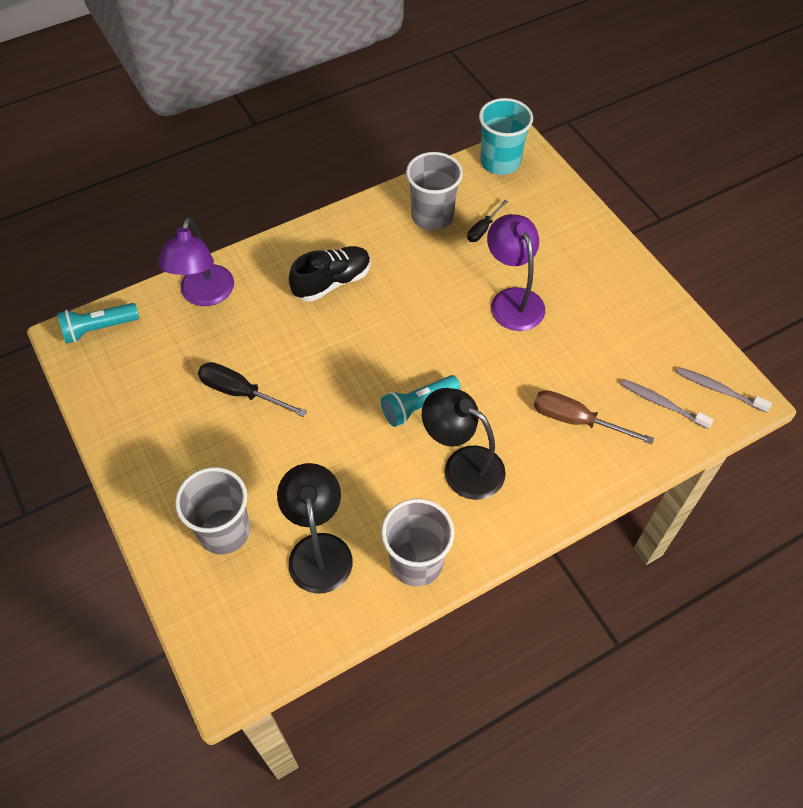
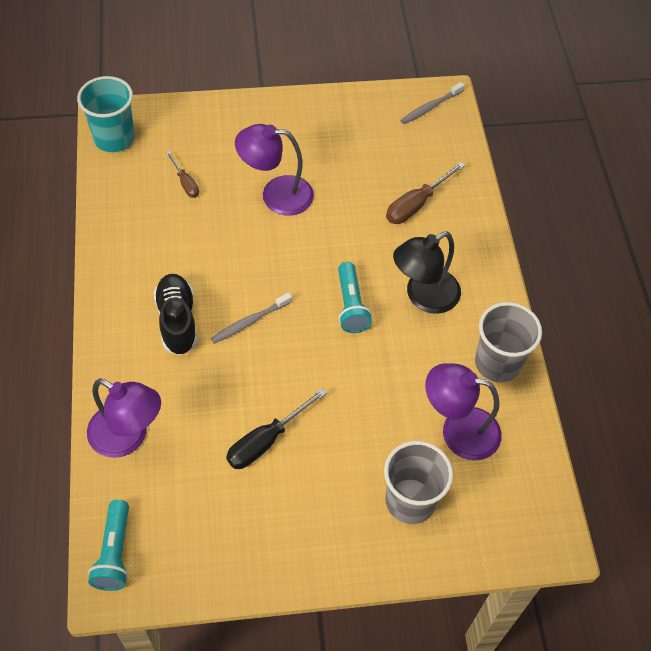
camera: 70 degrees left, 0 degrees up
black lamp [277,463,353,594] -> purple lamp [425,363,502,461]
grey cup [406,152,463,231] -> none
black screwdriver [467,200,508,242] -> brown screwdriver [166,151,199,198]
grey toothbrush [620,379,714,429] -> grey toothbrush moved to [211,293,292,344]

